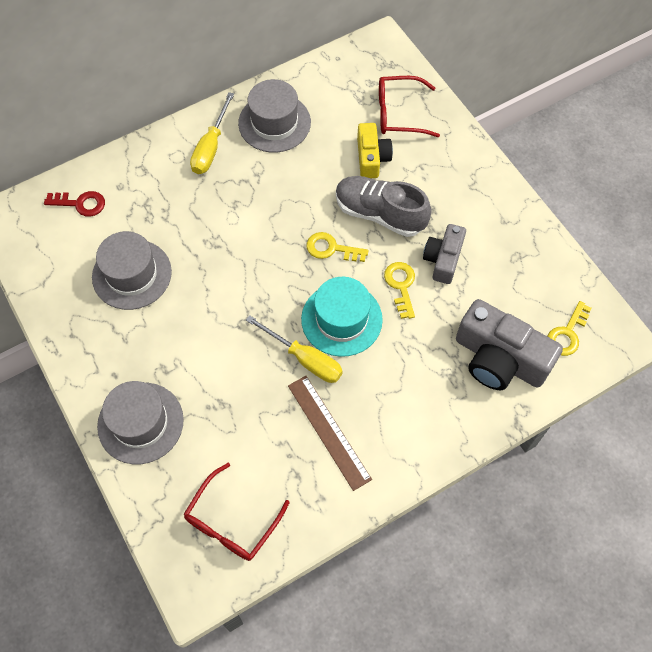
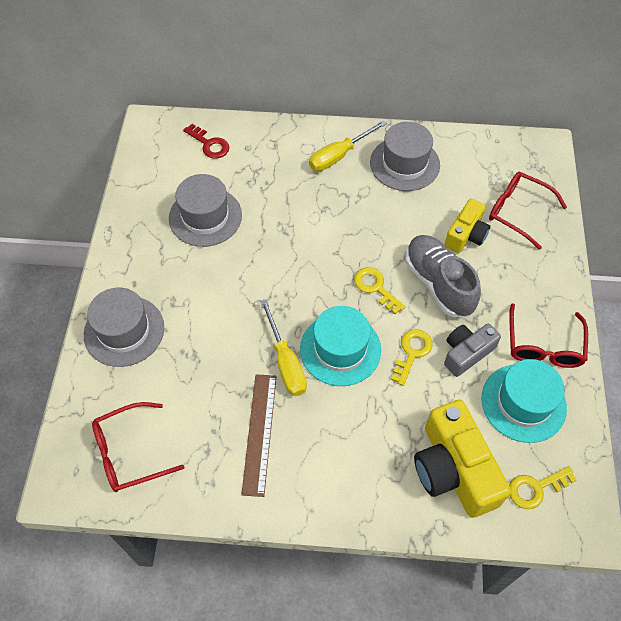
camera: 35 degrees right, 5 degrees down
grey camera [456,299,563,390] -> yellow camera [414,400,511,518]
none -> turquoise hat [482,359,567,443]
none -> red glasses [509,303,588,368]

